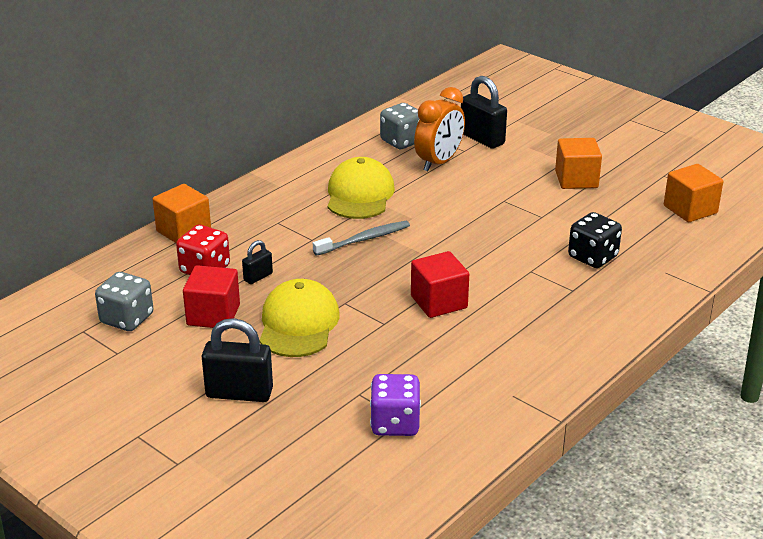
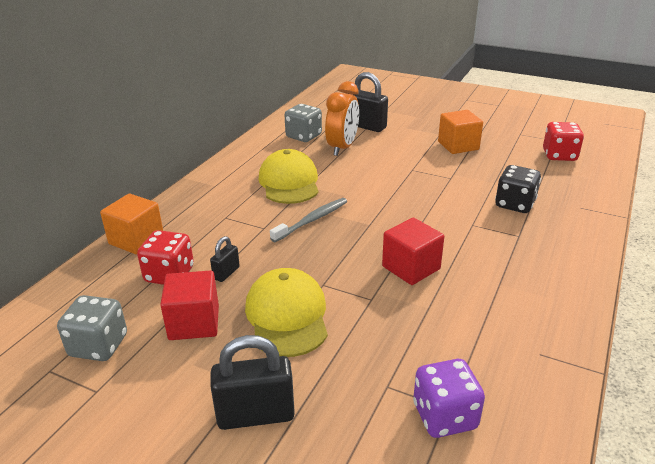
camera: 15 degrees left, 0 degrees up
orange cube [664,164,723,222] -> red dice [543,122,584,161]

